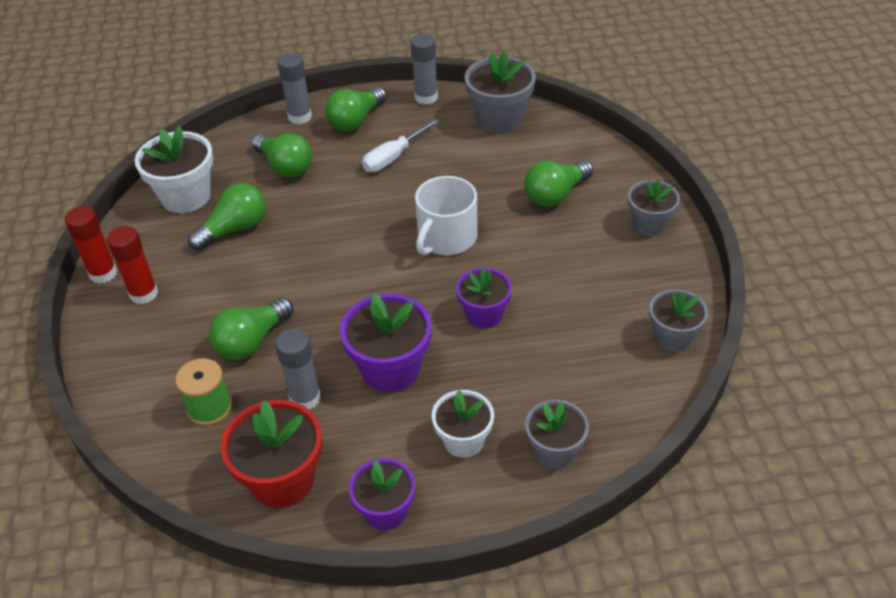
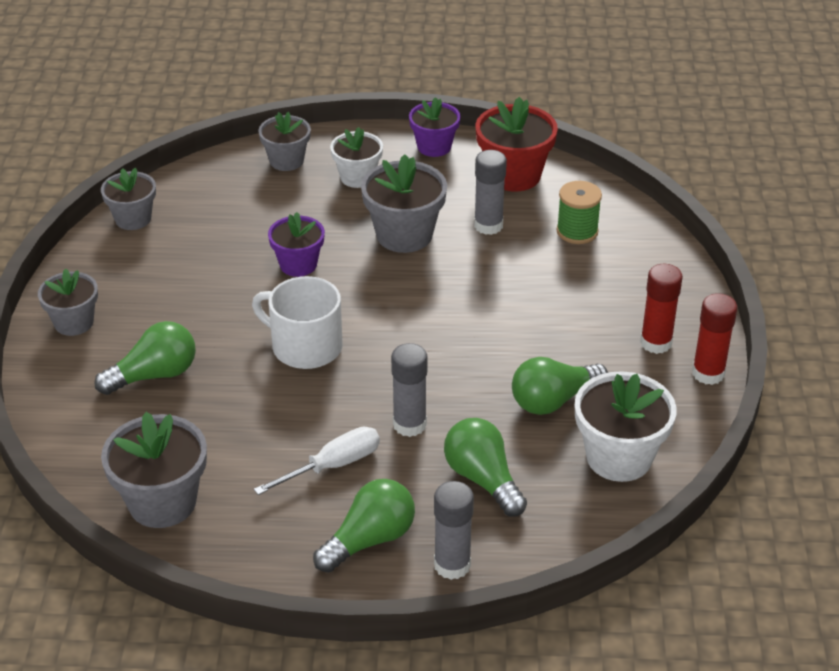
camera: 170 degrees left, 5 degrees down
green light bulb [209,297,293,360] -> none
purple flower pot [340,293,432,392] -> grey flower pot [361,154,447,253]
grey glue stick [410,34,438,104] -> grey glue stick moved to [391,343,428,437]
white mug [415,176,478,255] -> white mug turned 105 degrees counterclockwise [252,276,343,369]

